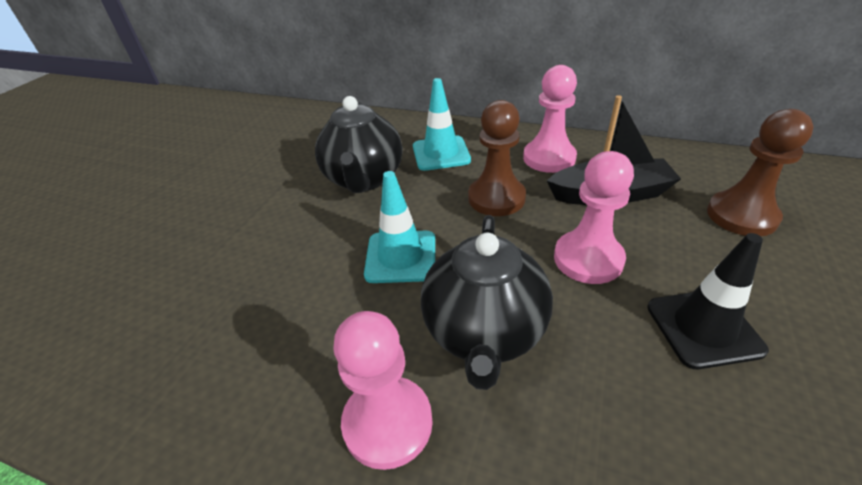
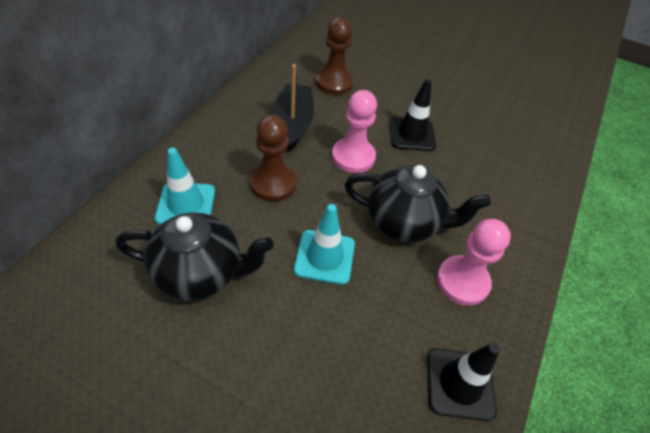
camera: 90 degrees left, 10 degrees up
pink pawn [523,65,577,173] -> none
none -> black traffic cone [427,343,500,421]

